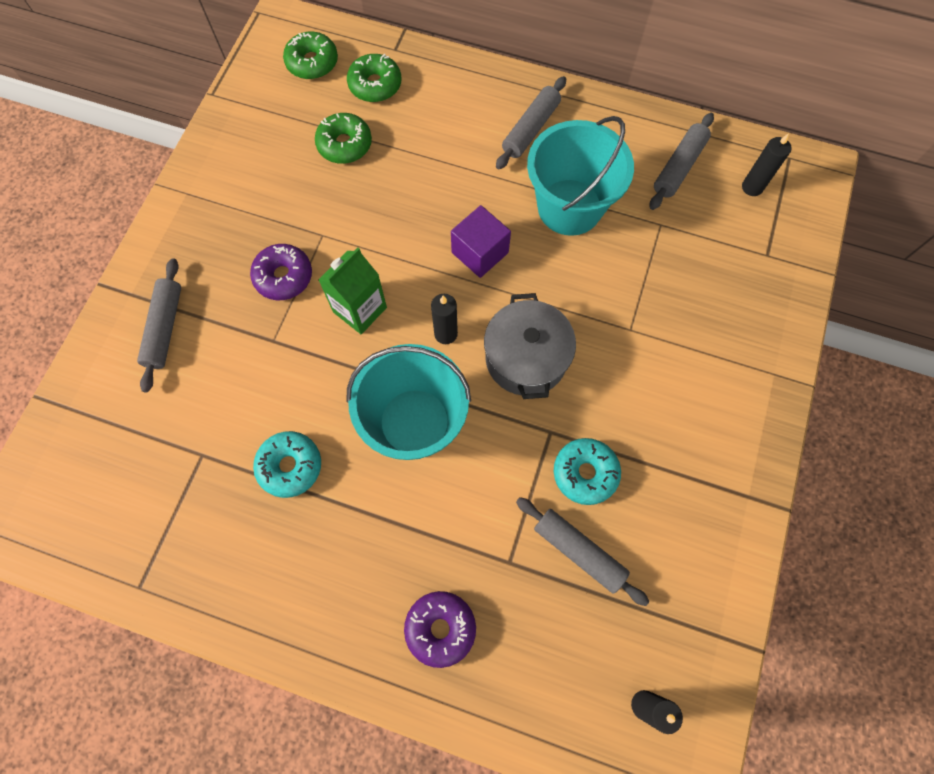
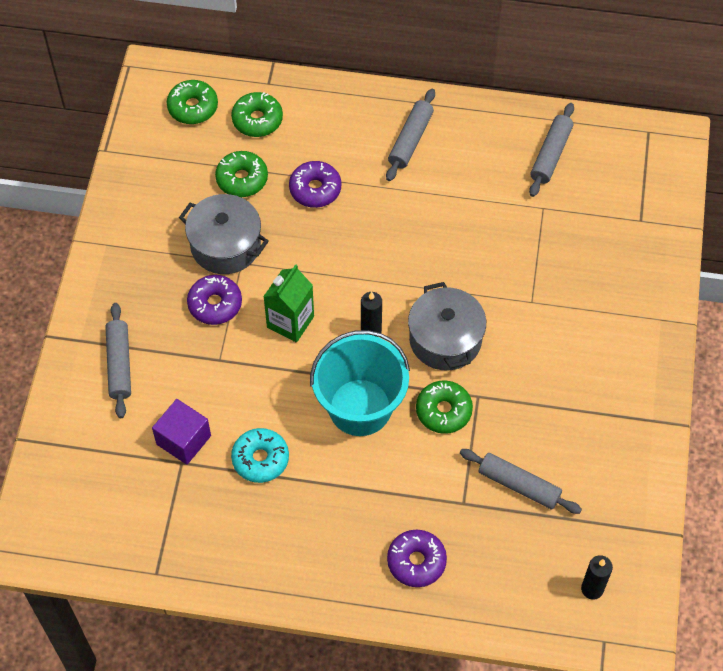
camera: 10 degrees left, 10 degrees down
purple cube [451,205,511,278] -> purple cube moved to [152,399,211,465]
turquoise bucket [527,116,634,236] -> none
turquoise donut [554,438,621,505] -> none
black candle [742,133,791,196] -> none
none -> grey pot [179,194,269,274]
none -> purple donut [289,161,341,208]
none -> green donut [416,380,473,434]

